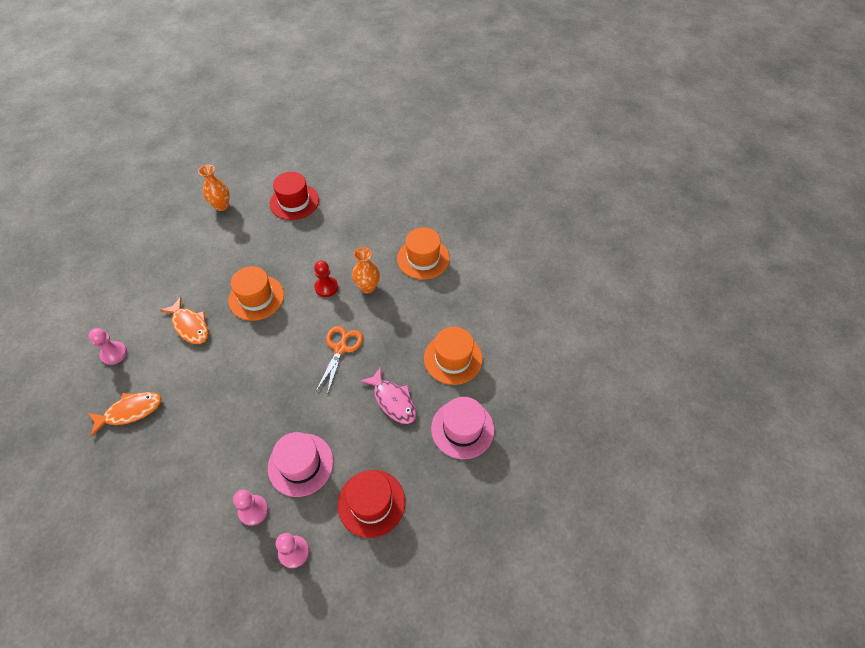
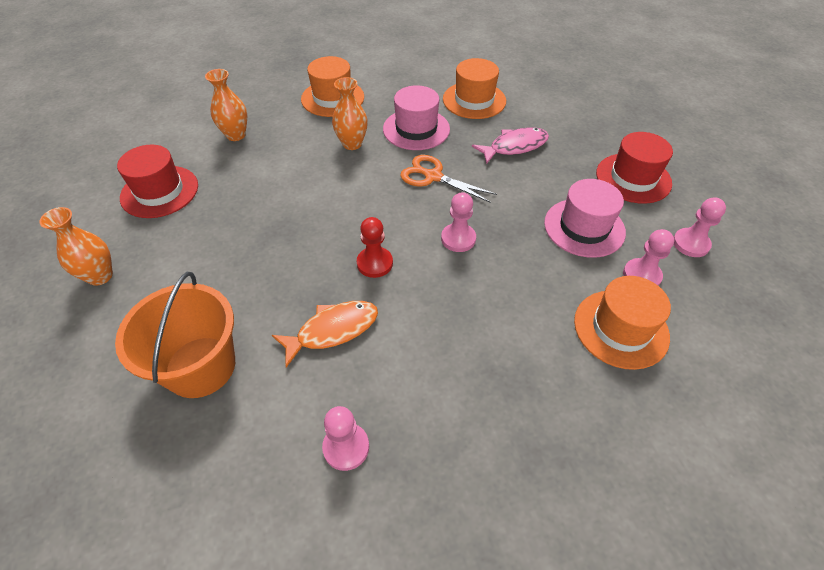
camera: 75 degrees left, 5 degrees down
orange fish [88,392,161,437] -> none
orange hat [228,266,284,321] -> orange hat moved to [574,276,671,370]
red pawn [314,261,338,297] -> red pawn moved to [357,217,393,278]
pink hat [431,397,494,459] -> pink hat moved to [383,85,450,150]
none -> orange bucket [115,272,235,398]
none -> orange vase [205,69,247,141]
none -> pink pawn [441,192,476,252]

